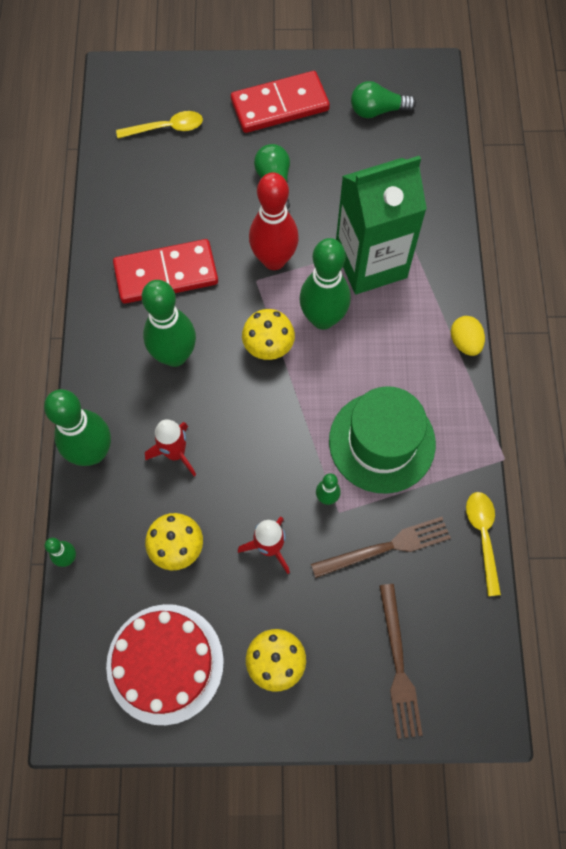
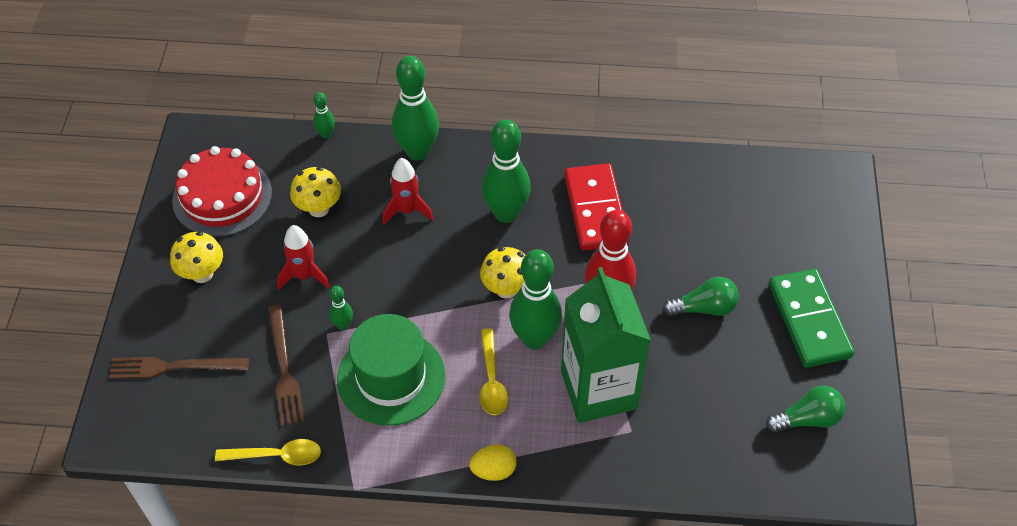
camera: 95 degrees right, 15 degrees down
yellow spoon [116,111,203,138] -> yellow spoon moved to [480,328,508,415]
red domino [231,71,330,133] -> green domino [769,269,854,368]
green light bulb [351,81,416,118] -> green light bulb turned 75 degrees clockwise [766,386,845,433]

